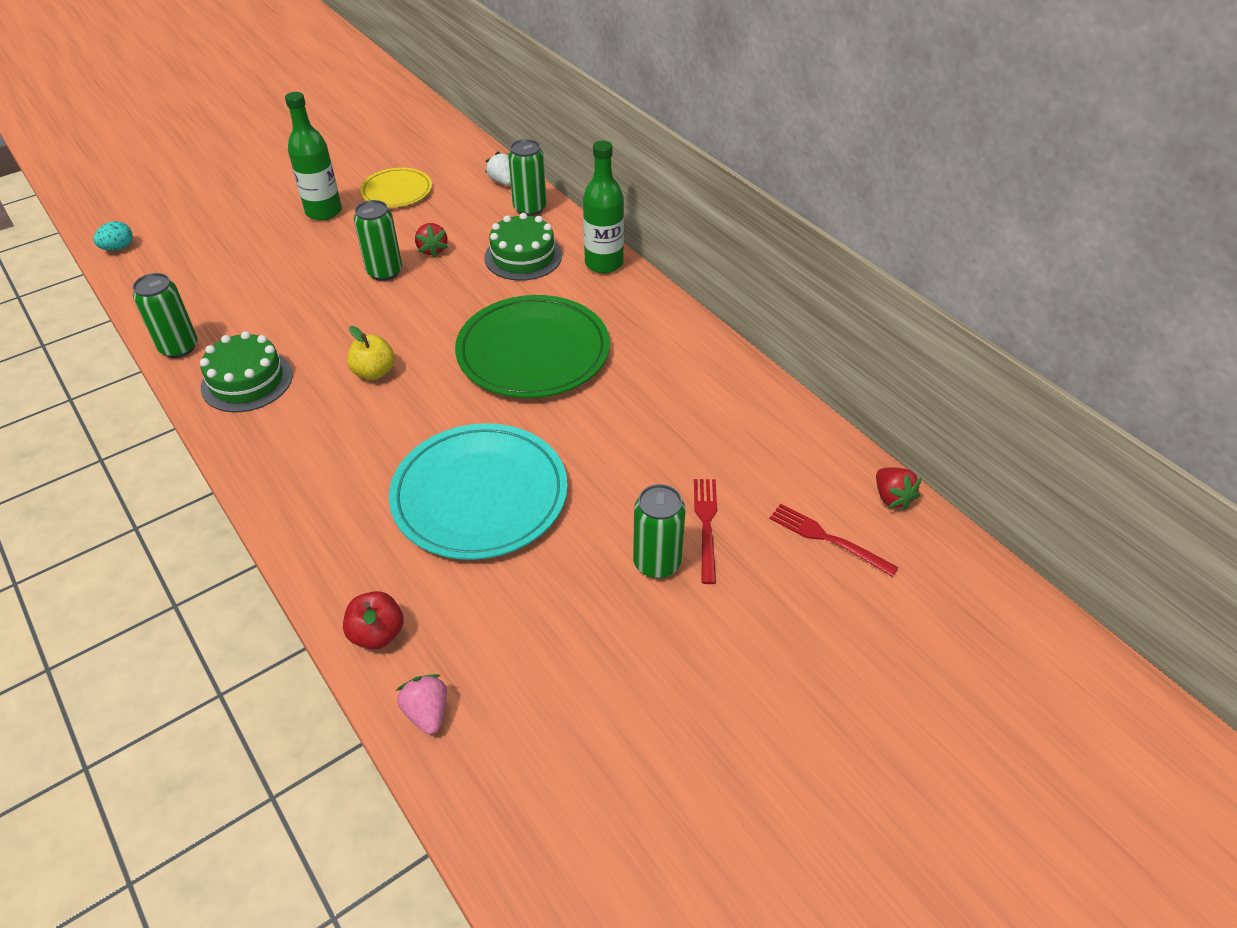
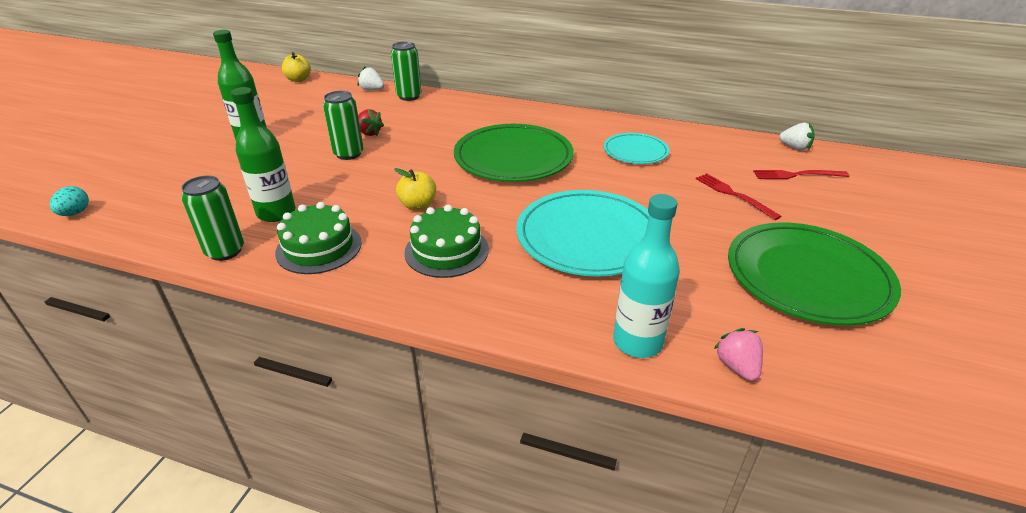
camera: 35 degrees left, 10 degrees down
red apple [343,591,404,649] -> turquoise bottle [613,194,680,358]
yellow plate [360,168,432,207] -> none
pink strawberry [396,674,447,735] -> pink strawberry turned 45 degrees clockwise [714,328,763,381]
green cake [484,213,562,281] -> green cake moved to [404,205,489,278]
green bottle [583,141,624,273] -> green bottle moved to [231,87,296,222]
green can [633,484,686,578] -> none
red strawberry [876,467,922,511] -> white strawberry [779,123,815,150]
none -> yellow apple [282,52,311,82]
none -> turquoise plate [603,133,669,164]
none -> green plate [728,222,901,325]

